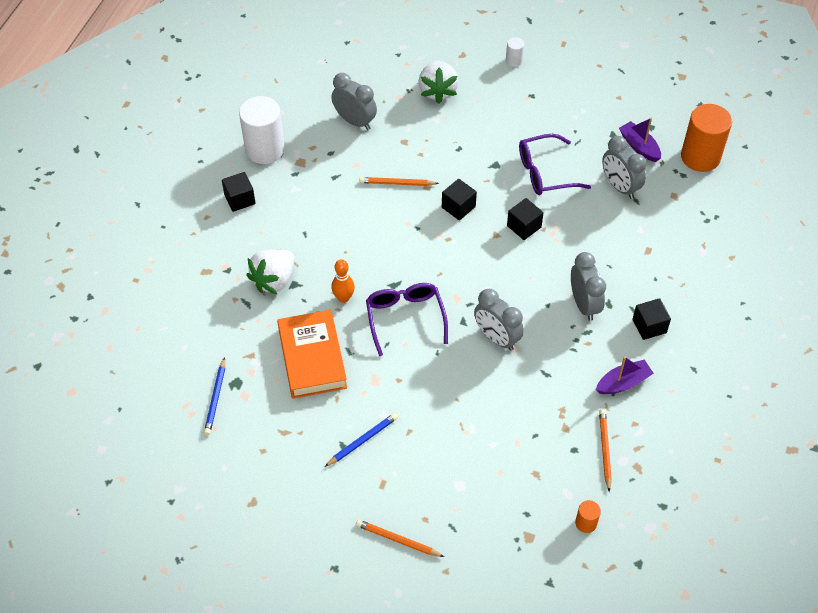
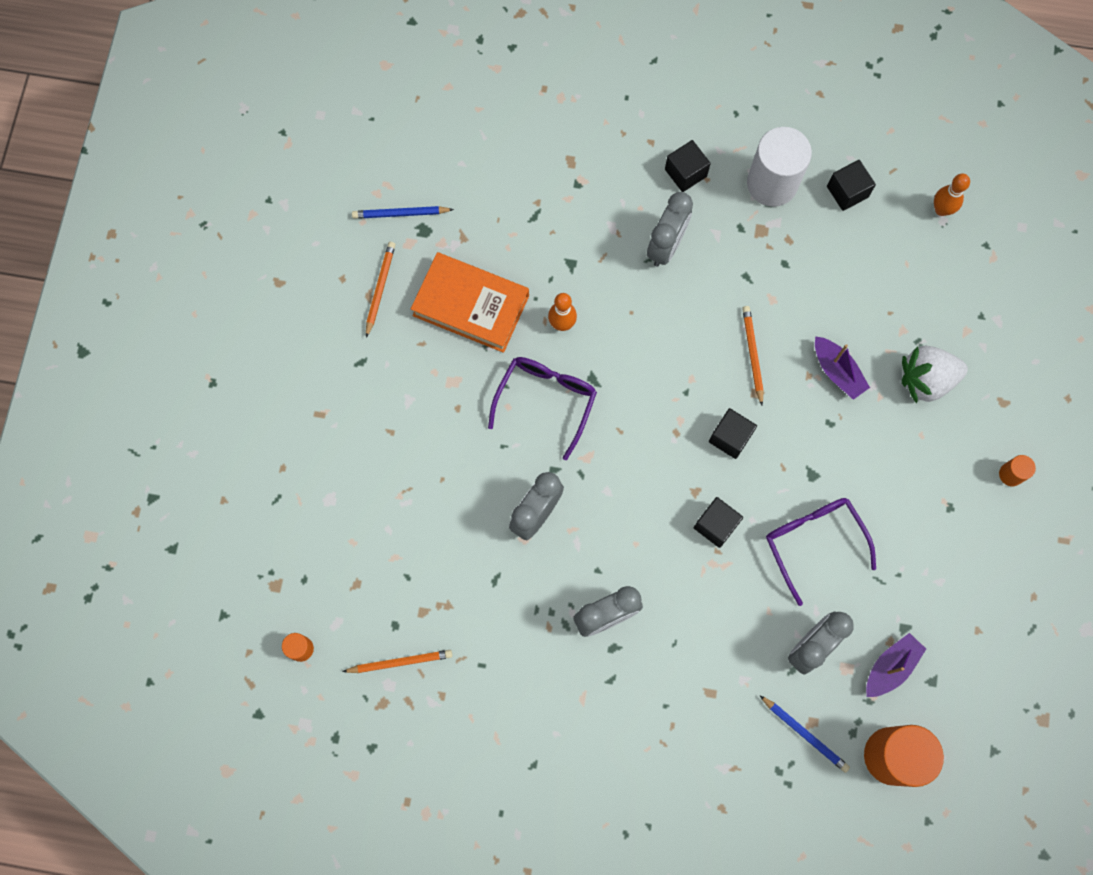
camera: 80 degrees right, 20 degrees up
white strawberry [246,249,294,295] -> none
orange book [277,310,347,399] -> orange book turned 45 degrees clockwise [411,252,529,353]
blue pencil [325,413,398,467] -> blue pencil moved to [759,695,850,773]
grey clock [331,73,377,130] -> grey clock moved to [647,192,693,266]
orange pencil [356,520,444,557] -> orange pencil moved to [366,242,396,338]
purple glasses [366,283,448,356] -> purple glasses turned 45 degrees counterclockwise [488,357,597,460]
white cylinder [506,37,524,67] -> orange cylinder [999,455,1036,486]
purple boat [596,356,654,394] -> purple boat moved to [815,336,870,400]
black cube [632,298,671,340] -> black cube moved to [827,160,876,211]
none -> orange bowling pin [934,174,970,216]

